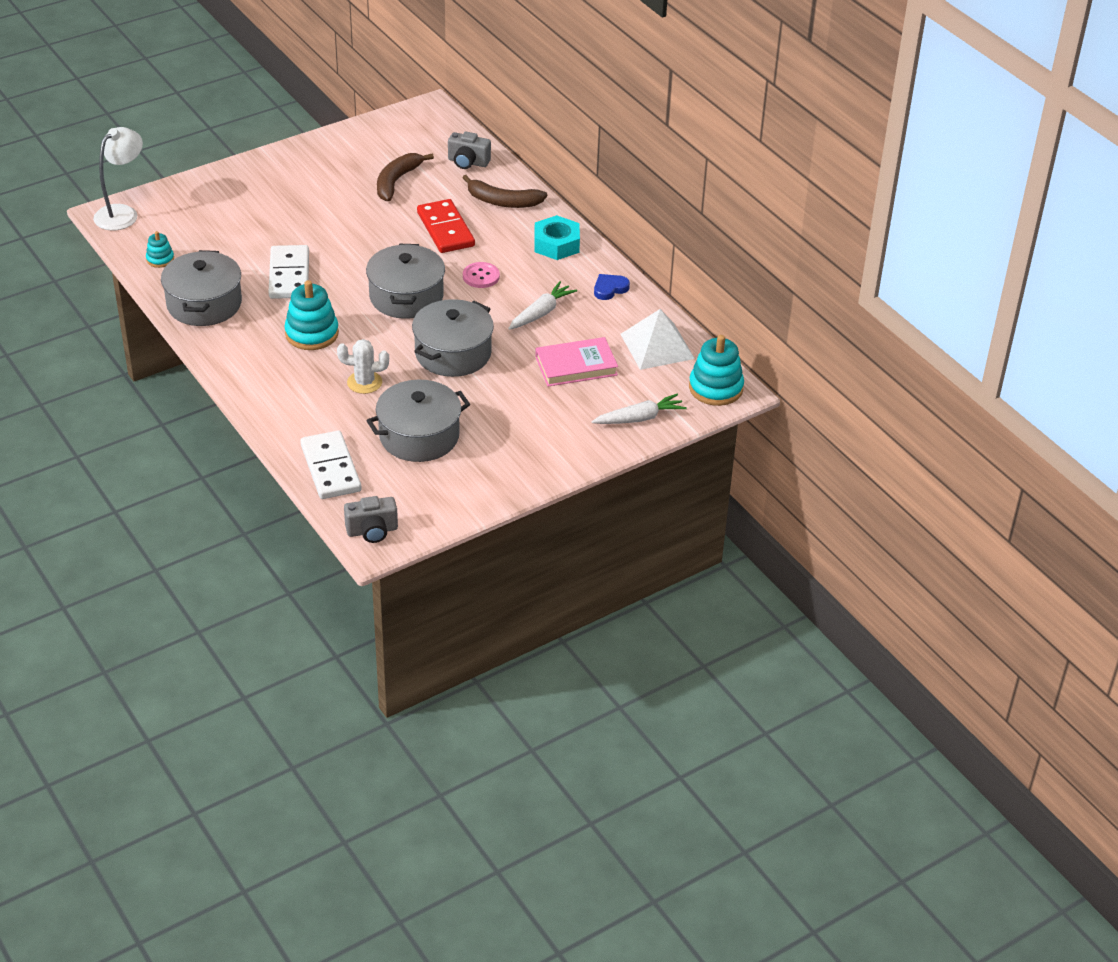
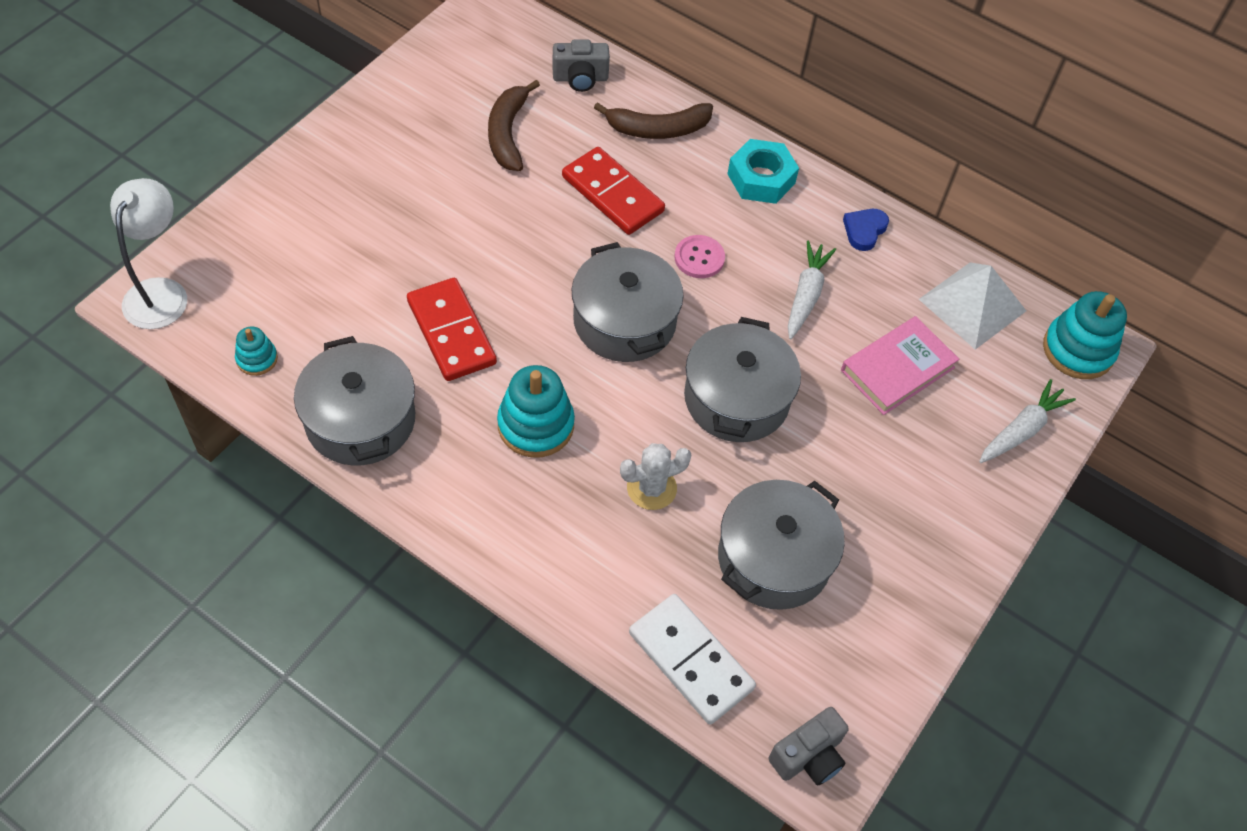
camera: 25 degrees left, 15 degrees up
white domino [269,245,309,299] -> red domino [407,278,497,381]

